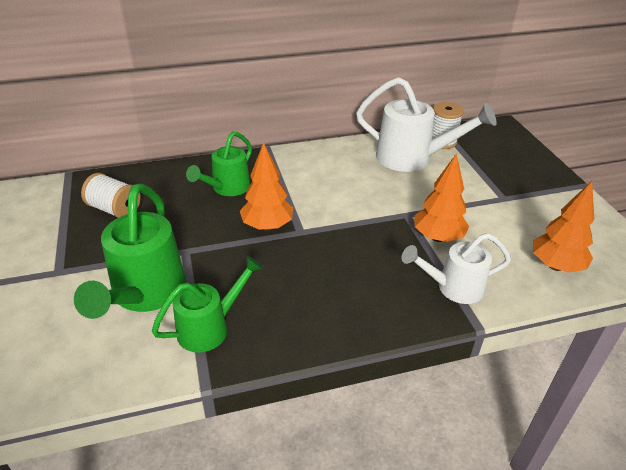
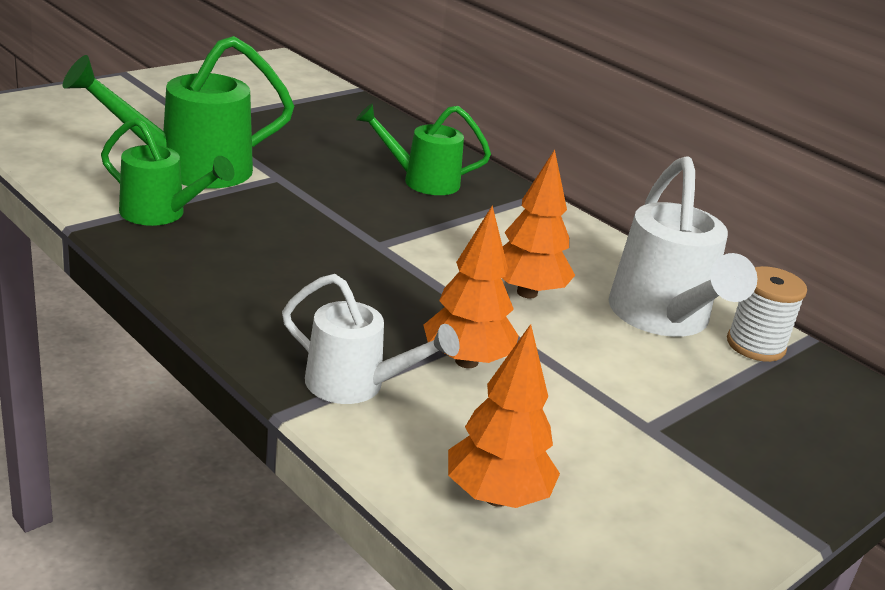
camera: 60 degrees right, 10 degrees down
white spool [81,173,140,218] -> none
orange tree [240,142,293,231] -> orange tree moved to [502,150,575,299]
white watering can [402,233,511,304] -> white watering can turned 150 degrees clockwise [282,274,459,404]

